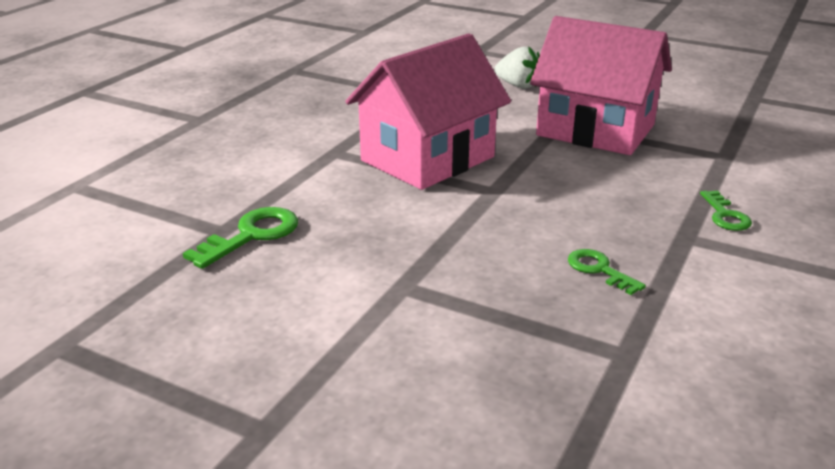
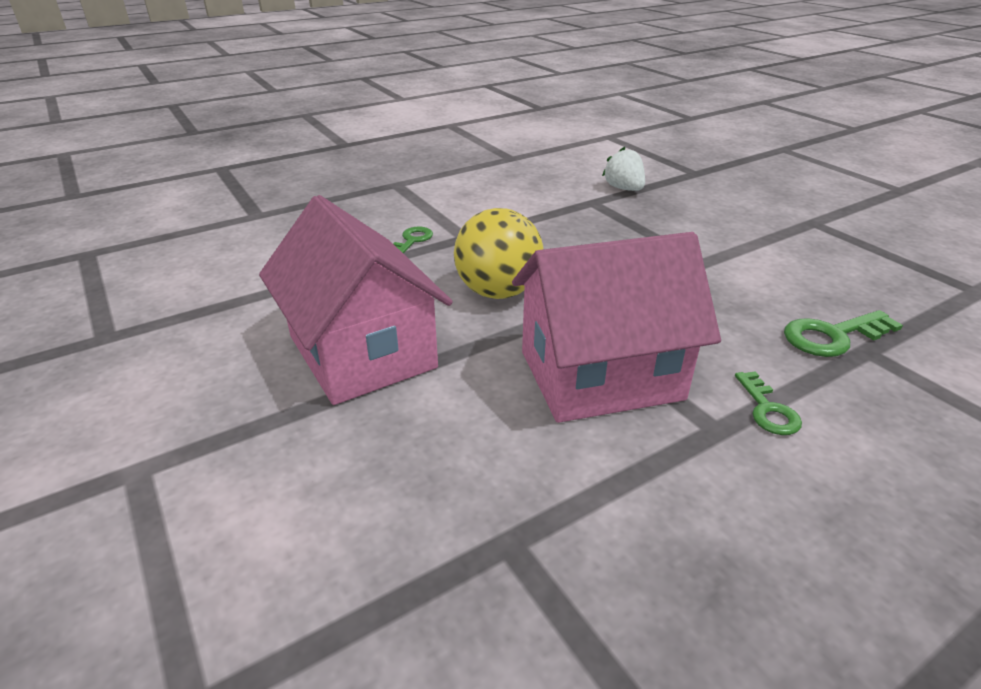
camera: 150 degrees left, 5 degrees up
white strawberry [494,46,540,89] -> white strawberry moved to [602,147,645,191]
green key [568,249,646,295] -> green key moved to [735,371,802,435]
none -> yellow ball [454,208,543,299]

